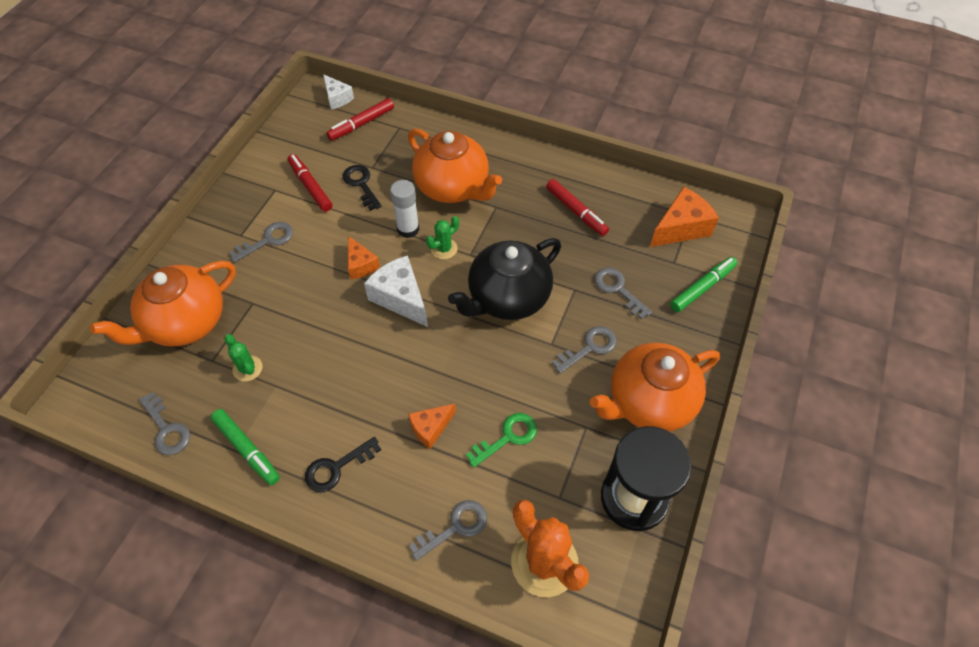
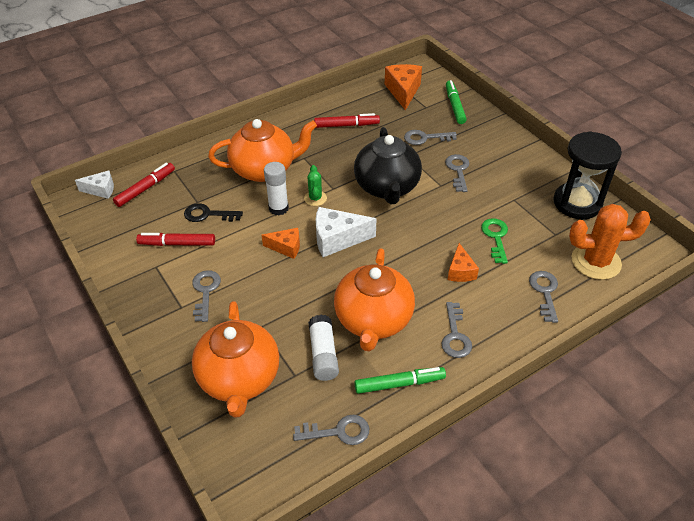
camera: 55 degrees left, 10 degrees down
green cactus [224,334,263,381] -> white glue stick [308,315,339,381]
black key [305,437,381,492] -> grey key [441,302,472,358]
red marker [326,98,394,141] -> red marker turned 135 degrees counterclockwise [113,163,175,207]
orange teapot [590,343,720,432] -> orange teapot moved to [334,248,415,351]

